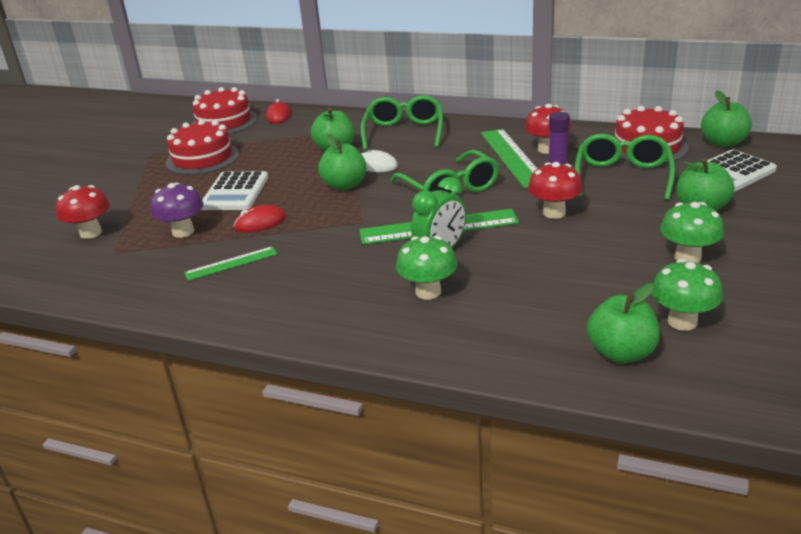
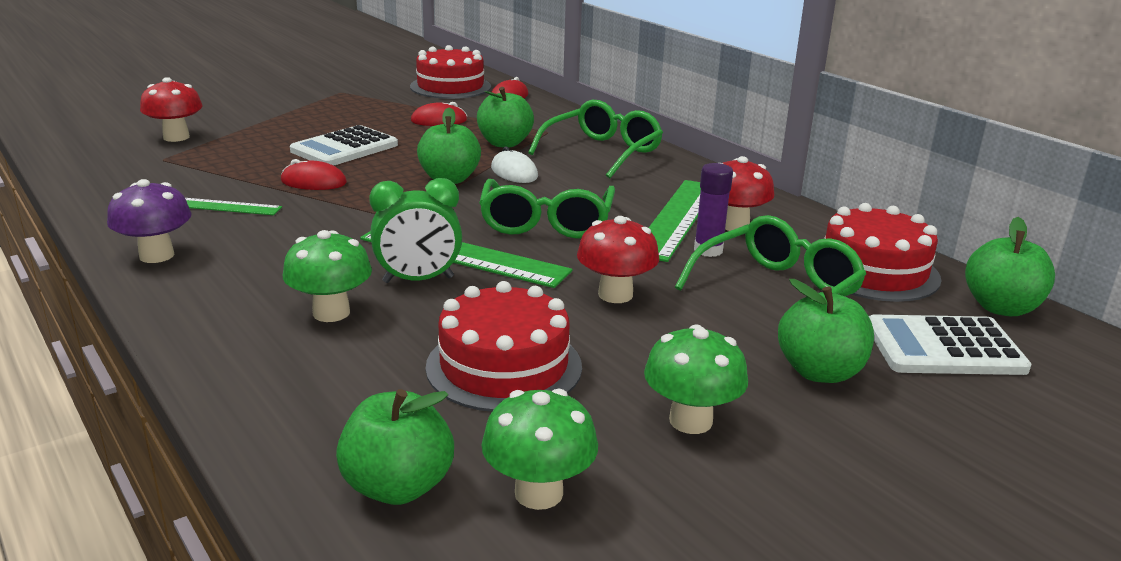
camera: 30 degrees right, 5 degrees down
purple mushroom [150,183,203,238] -> purple mushroom moved to [107,179,192,263]
red cake [166,120,239,175] -> red cake moved to [425,281,582,412]
none -> red mouse [411,102,467,126]

